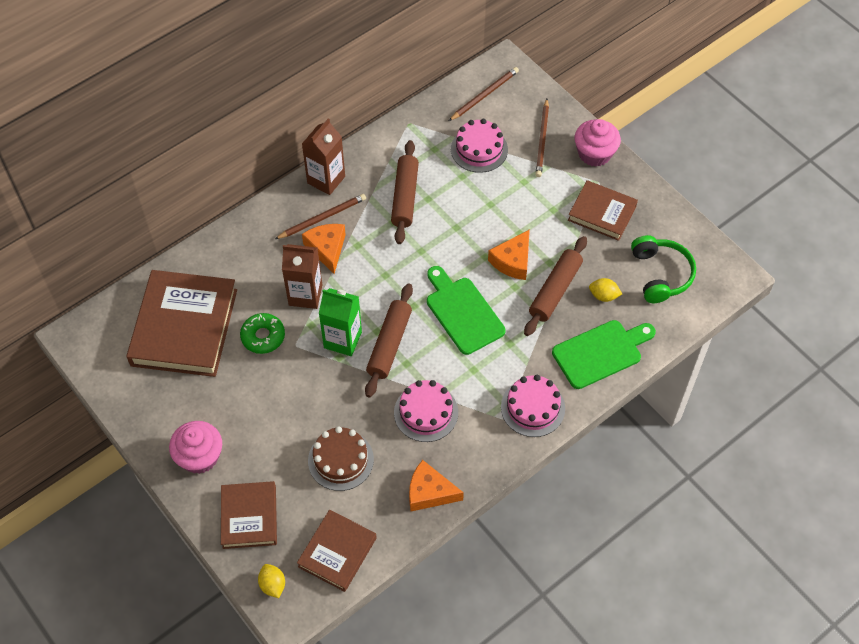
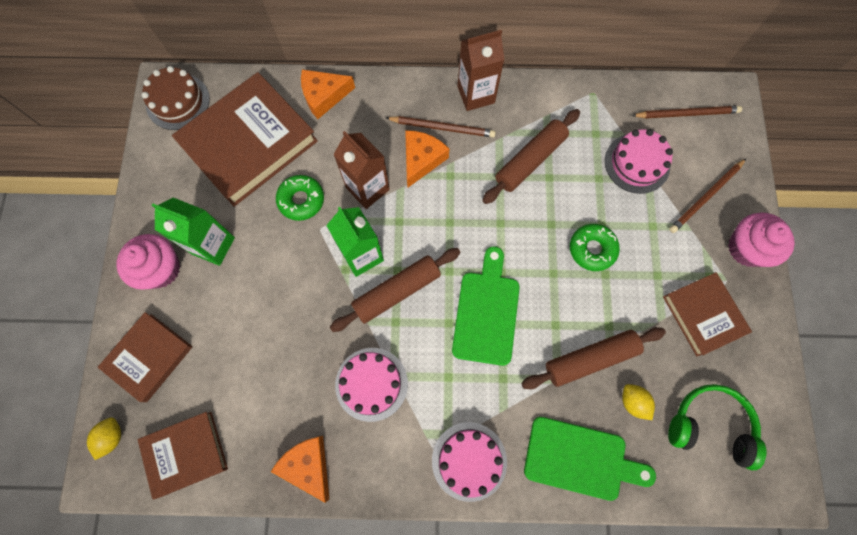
camera: 40 degrees right, 15 degrees up
brown cake [308,426,374,491] -> brown cake moved to [142,66,210,130]
orange cheese [488,229,530,280] -> orange cheese moved to [301,69,355,119]
green headphones [631,235,696,303] -> green headphones turned 105 degrees counterclockwise [668,384,767,470]
none -> green carton [151,198,235,266]
none -> green donut [570,224,620,271]

